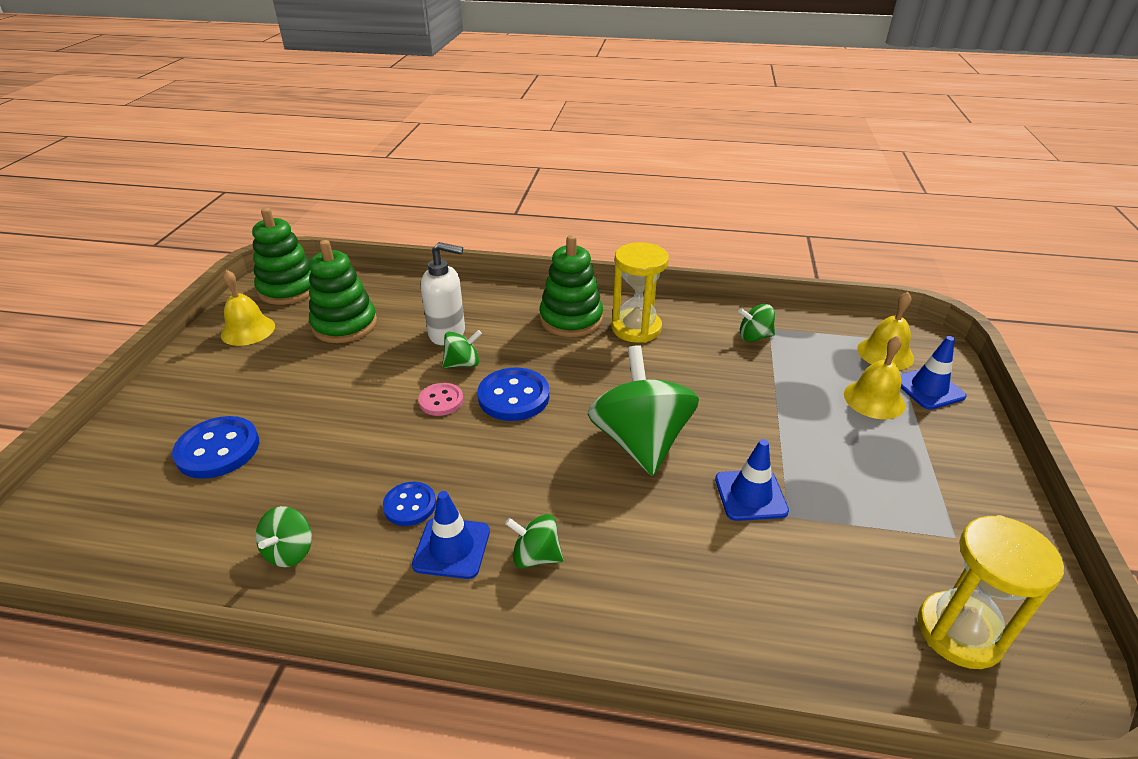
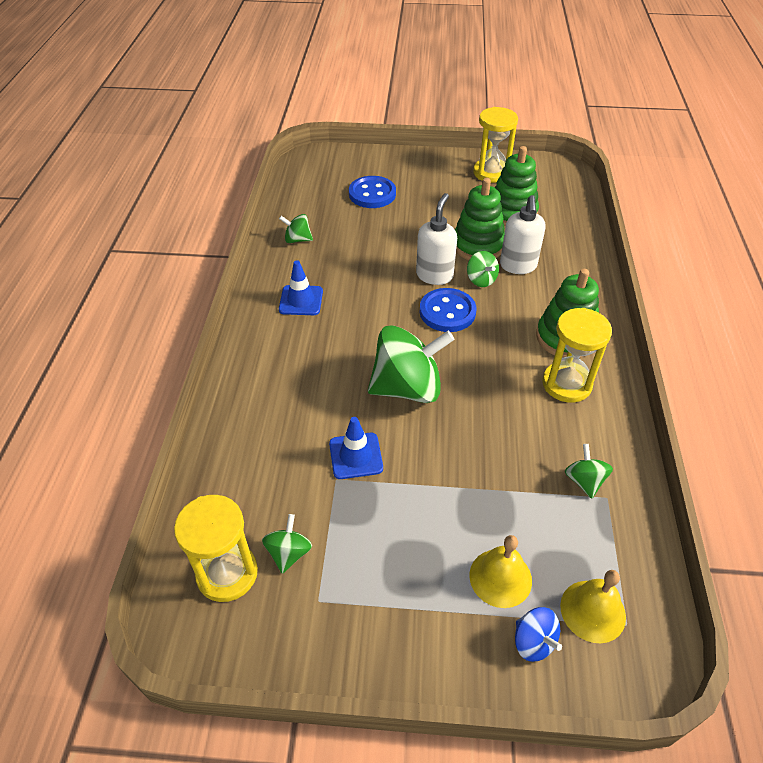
camera: 85 degrees right, 10 degrees up
yellow bell [221,270,275,346] -> yellow hourglass [473,107,518,183]
green stacking toy [252,208,311,305] -> green stacking toy moved to [455,178,505,260]
blue button [383,482,436,526] -> none
pink button [418,383,463,416] -> white soap dispenser [416,193,457,285]
green spinning top [505,514,563,568] -> green spinning top moved to [262,514,312,574]
blue traffic cone [900,336,967,410] -> blue spinning top [515,607,562,662]

